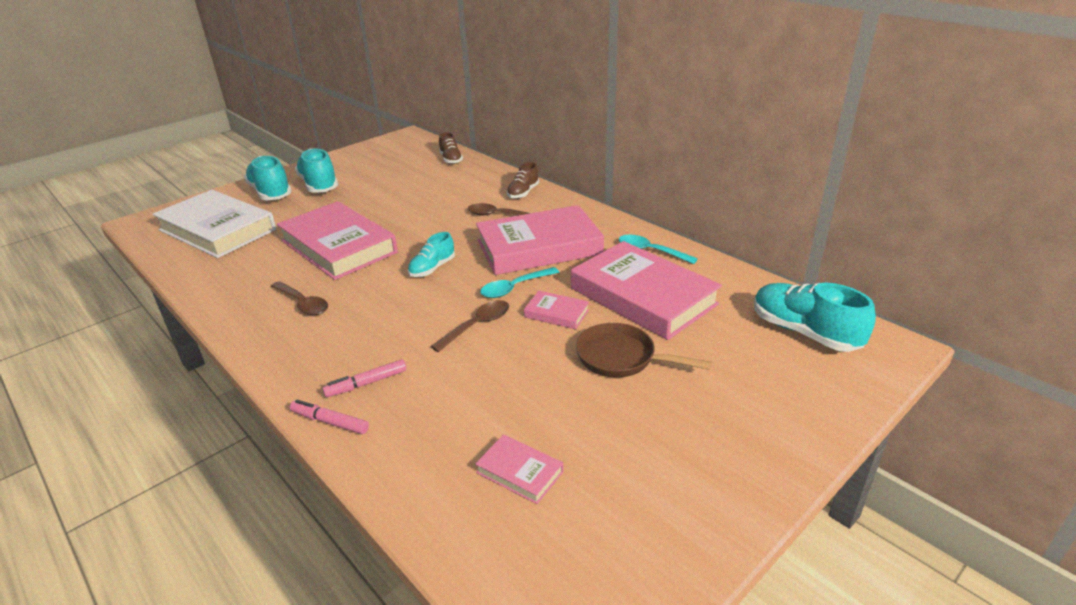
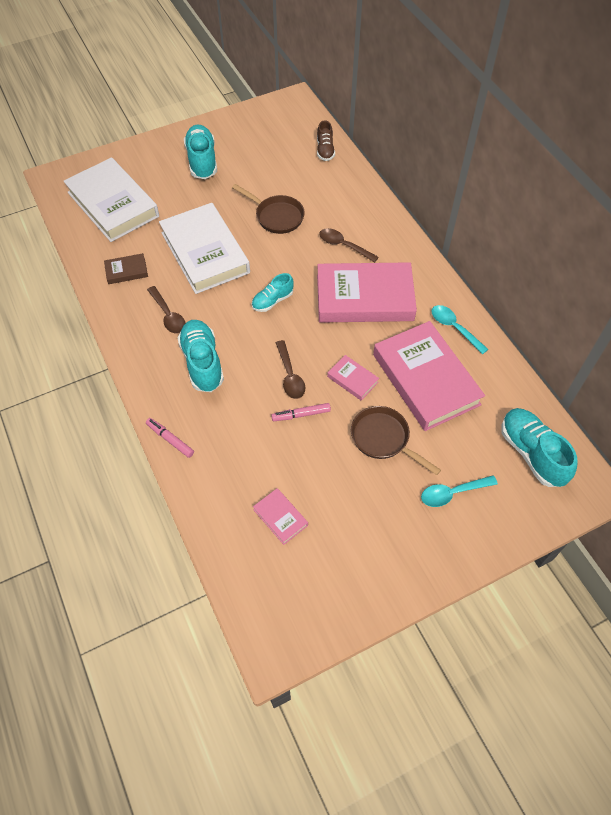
camera: 15 degrees right, 25 degrees up
turquoise shoe [244,156,292,200] -> turquoise shoe moved to [177,320,224,392]
pink book [277,201,398,280] -> white book [159,203,250,294]
pink marker [322,360,406,397] -> pink marker moved to [271,403,331,421]
brown spoon [431,300,509,352] -> brown spoon turned 105 degrees clockwise [276,340,305,399]
turquoise spoon [480,267,559,298] -> turquoise spoon moved to [421,475,498,507]
brown shoe [507,162,539,199] -> none
none -> brown book [104,253,148,284]
none -> brown pan [232,184,305,234]

